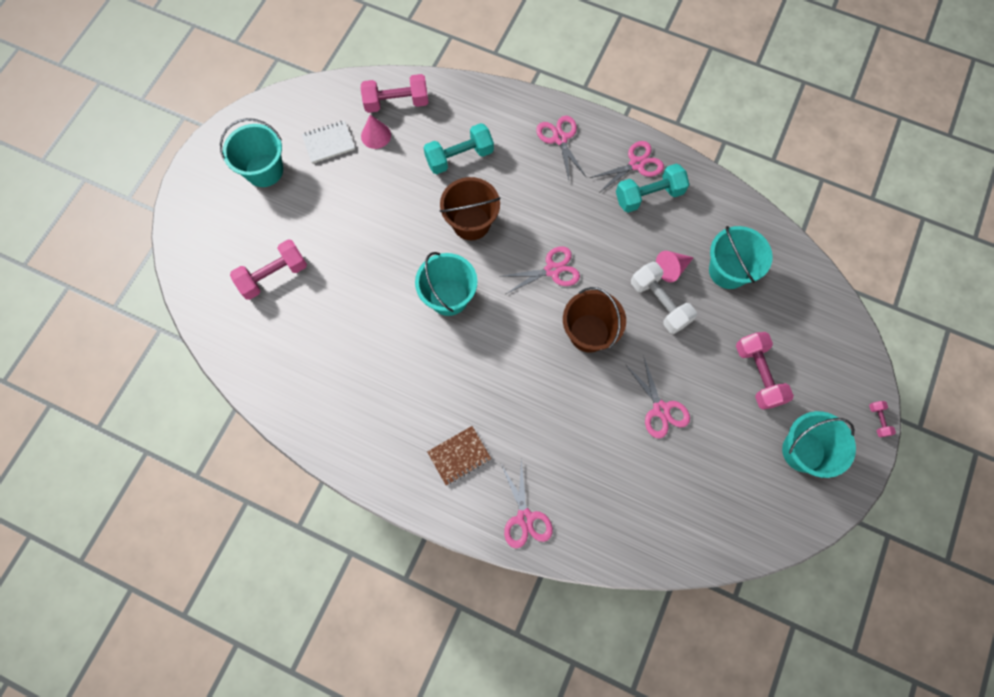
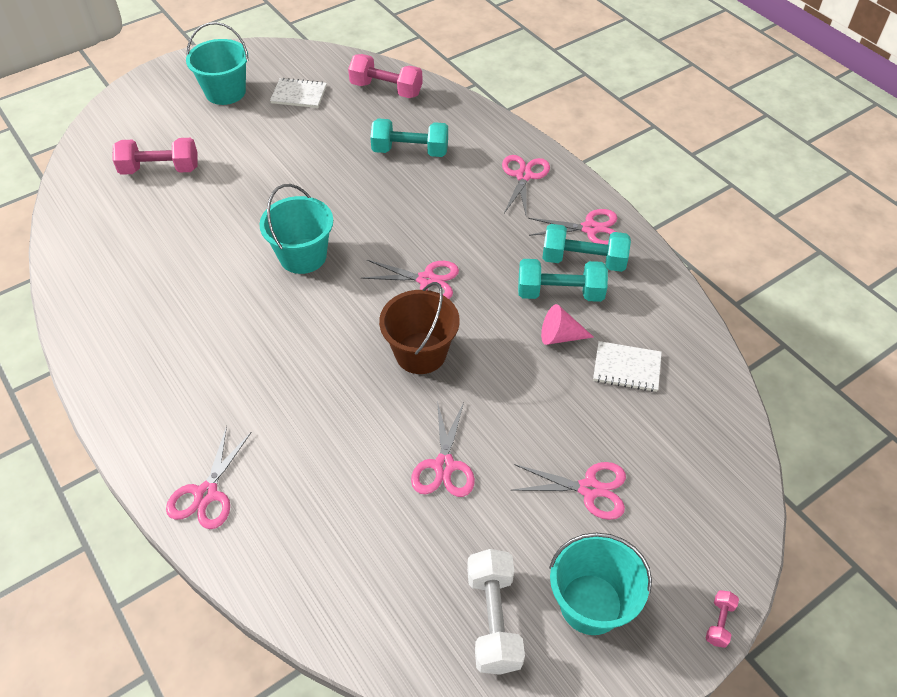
camera: 30 degrees right, 20 degrees down
pink cone [361,114,391,149] -> none
brown notebook [427,426,491,485] -> none
brown bucket [440,177,500,240] -> none
white dumbbell [631,262,697,334] -> white dumbbell moved to [467,549,525,675]
turquoise bucket [709,226,773,289] -> white notebook [593,341,662,392]
pink dumbbell [736,332,794,410] -> pink scissors [512,462,626,520]
none -> turquoise dumbbell [518,259,608,302]

